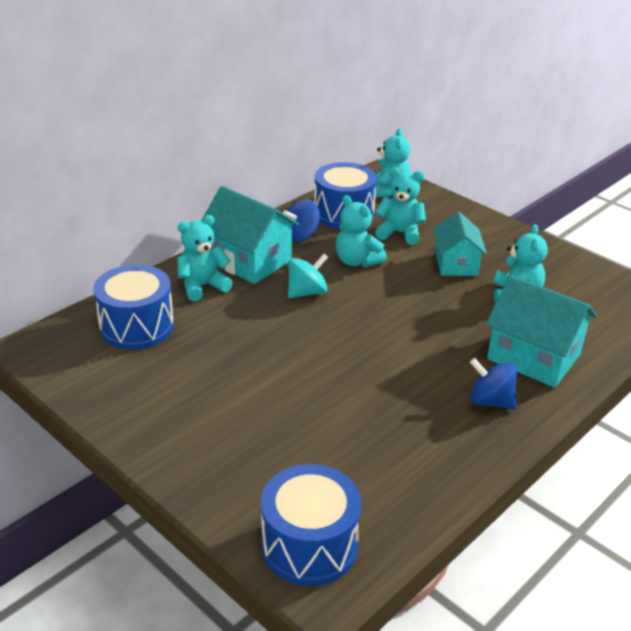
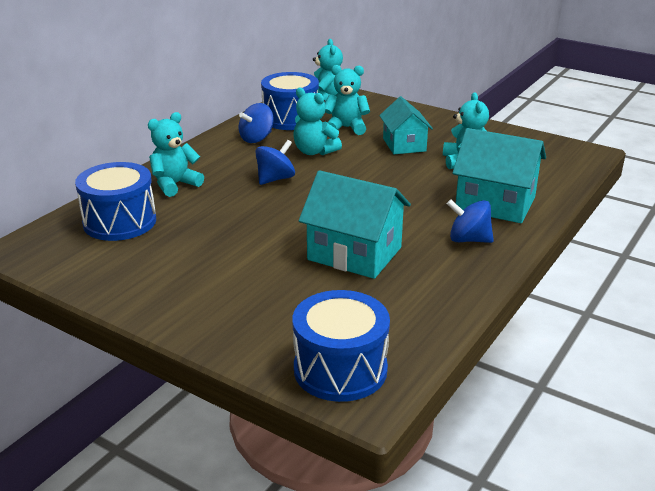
camera: 10 degrees left, 5 degrees down
turquoise house [201,186,299,284] -> turquoise house moved to [299,170,411,279]
turquoise spinning top [288,254,328,298] -> blue spinning top [255,140,295,185]

